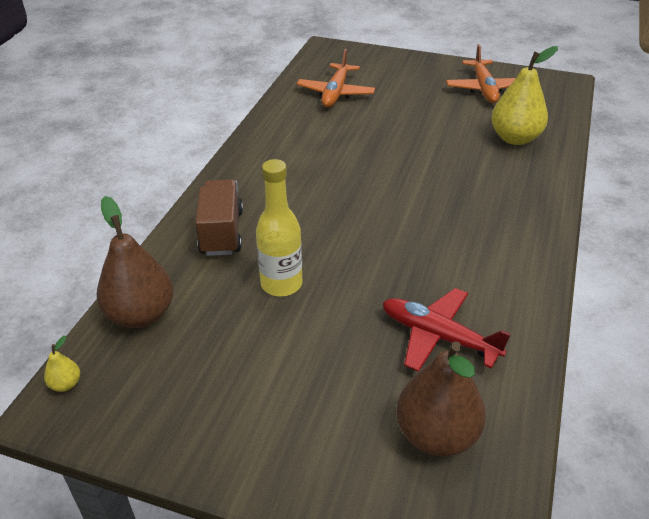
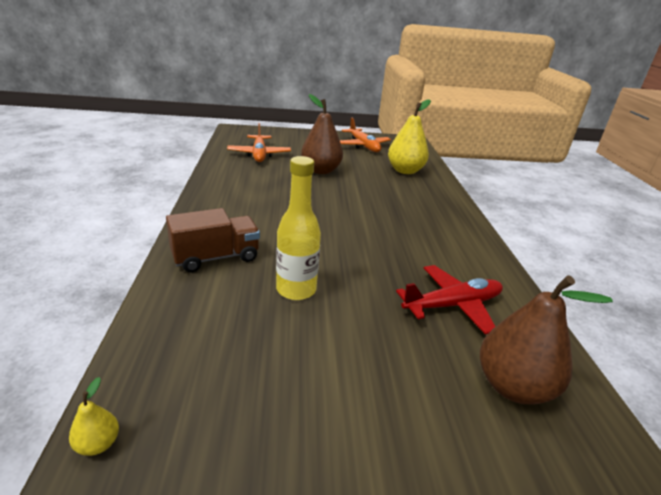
camera: 25 degrees left, 10 degrees down
brown pear [97,196,174,328] -> brown pear moved to [301,94,343,174]
brown truck [195,179,243,256] -> brown truck turned 90 degrees clockwise [166,208,260,272]
red plane [383,288,511,372] -> red plane turned 150 degrees clockwise [396,265,503,334]

